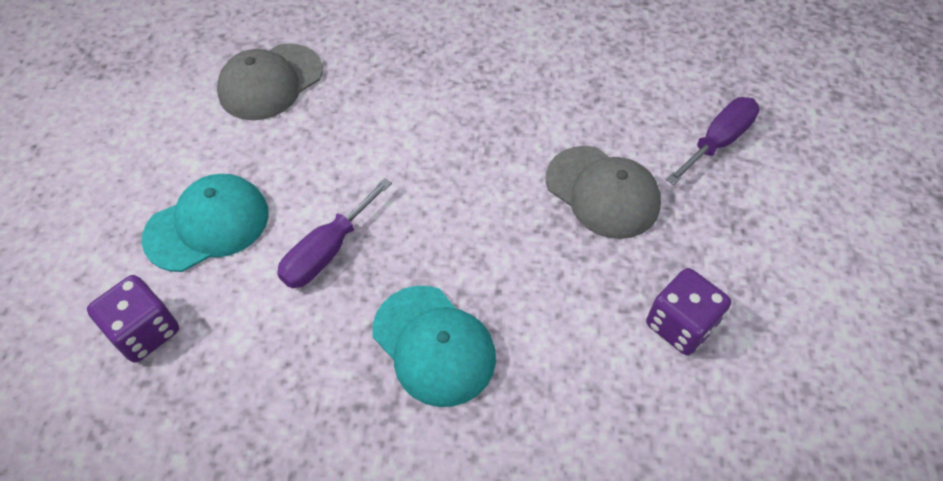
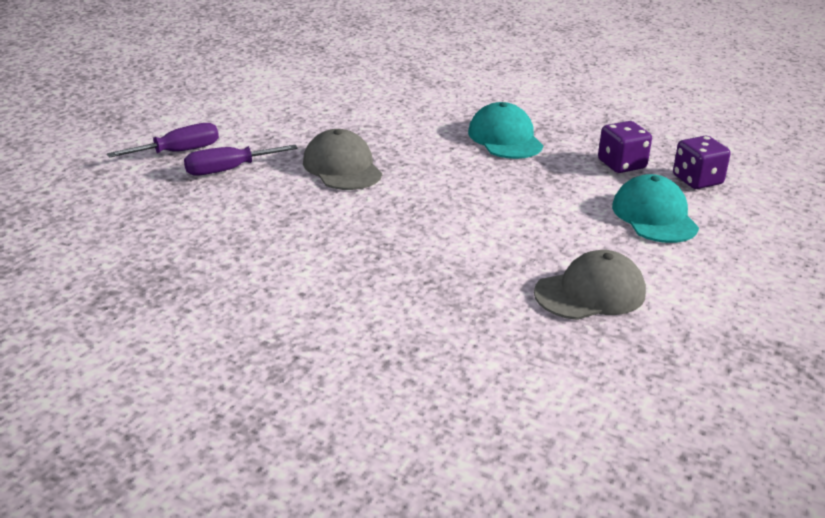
camera: 160 degrees left, 25 degrees down
turquoise cap [142,174,269,272] -> turquoise cap turned 90 degrees clockwise [612,174,699,243]
purple screwdriver [277,178,392,288] -> purple screwdriver moved to [107,123,219,158]
purple dice [646,268,731,355] -> purple dice moved to [598,121,652,173]

